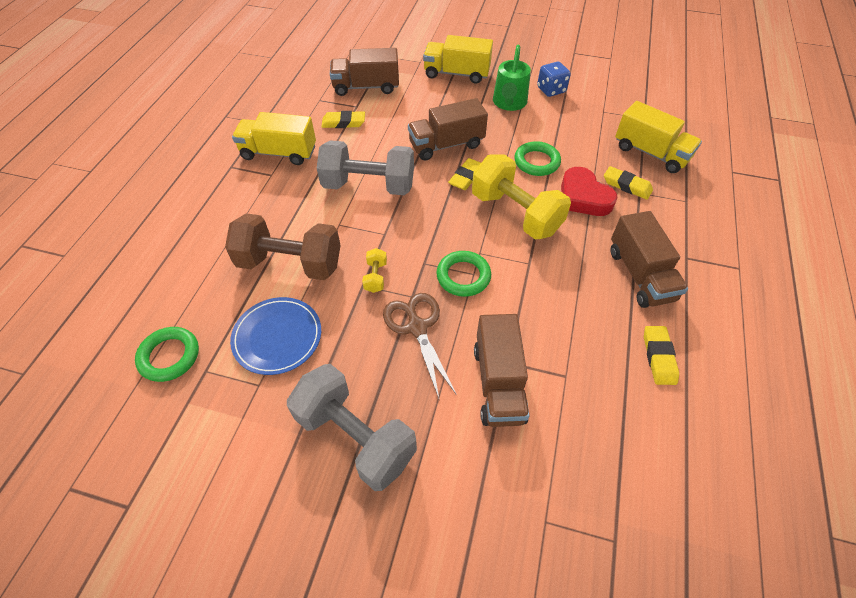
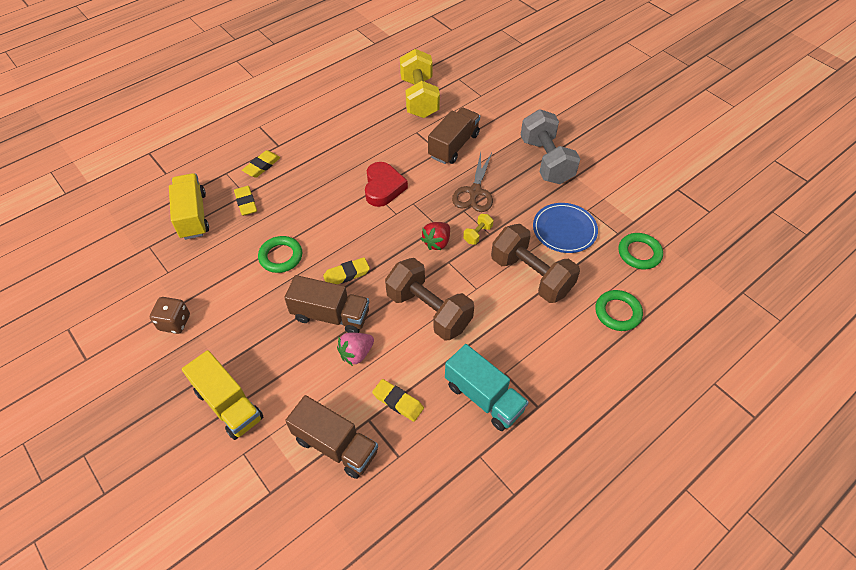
camera: 145 degrees left, 0 degrees up
yellow truck [232,112,316,165] -> turquoise truck [445,344,529,431]
grey dumbbell [317,140,414,195] -> brown dumbbell [385,258,474,341]
green ring [436,251,491,297] -> green ring moved to [595,290,643,331]
yellow dumbbell [472,154,571,239] -> yellow dumbbell moved to [400,49,440,118]
green watering can [493,45,531,111] -> none
blue dice [537,62,571,97] -> brown dice [150,297,190,334]
red heart [561,167,617,216] -> red heart moved to [365,162,408,207]
brown truck [611,211,688,308] -> none
yellow eraser [644,326,679,385] -> yellow eraser moved to [242,150,281,178]
none -> pink strawberry [337,333,374,366]
none -> red strawberry [421,222,450,250]

